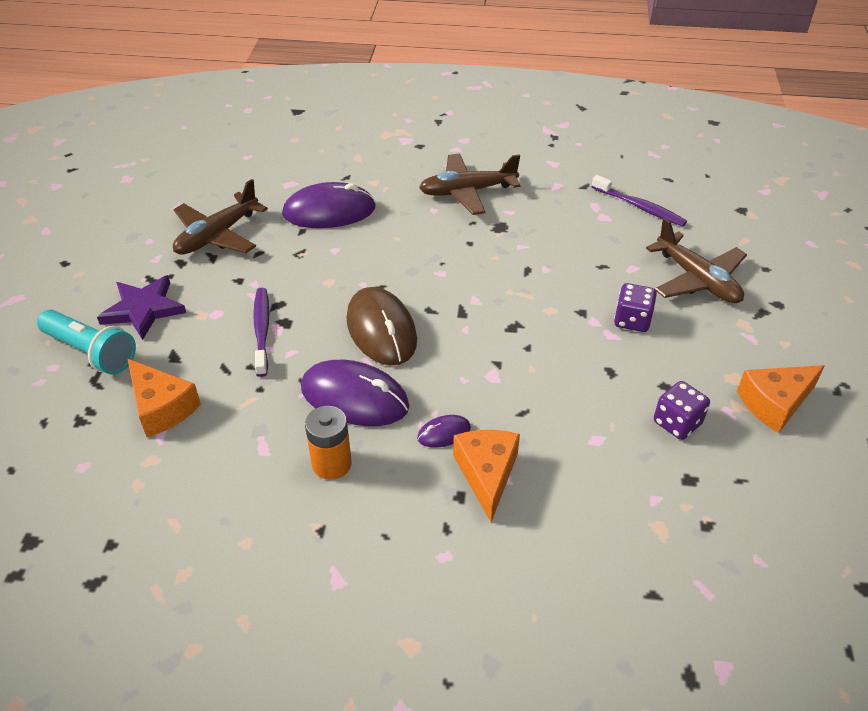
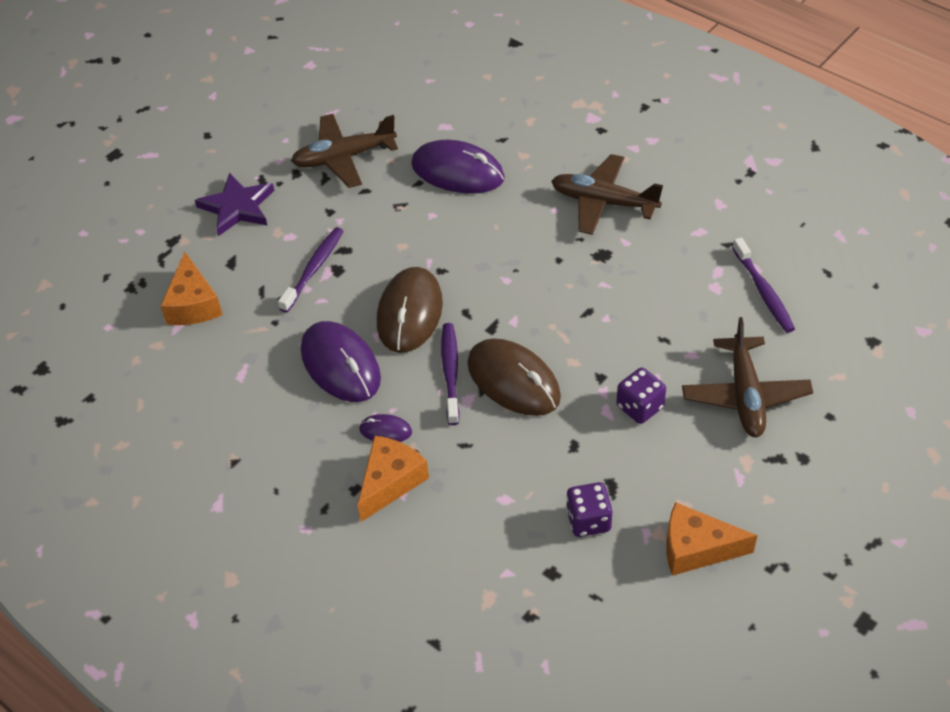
camera: 35 degrees right, 5 degrees up
turquoise flashlight [37,309,136,375] -> none
orange battery [305,406,352,480] -> none
none -> purple toothbrush [441,323,460,425]
none -> brown mouse [467,338,561,416]

